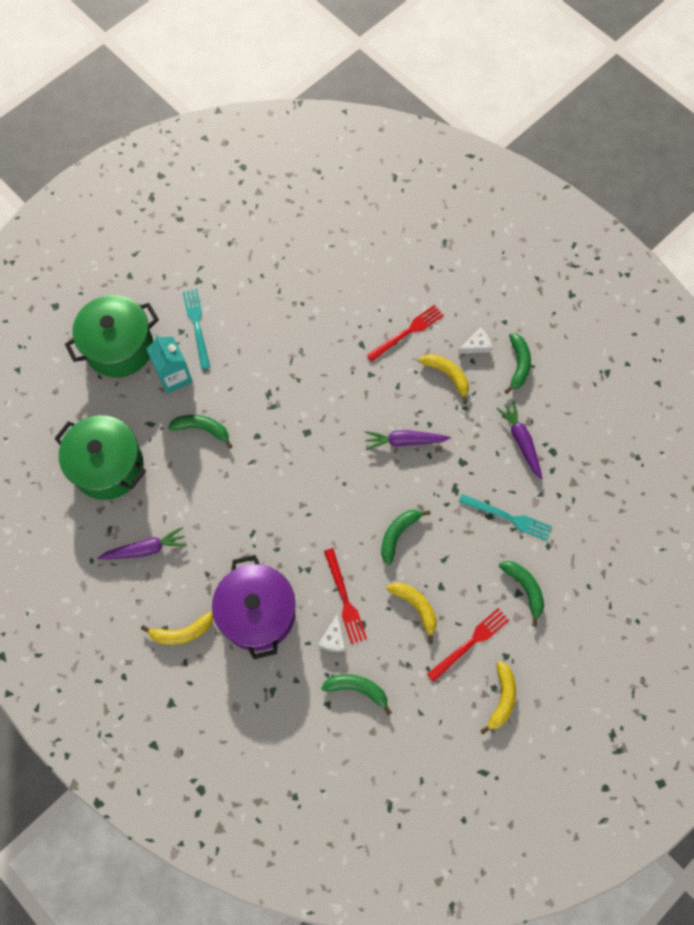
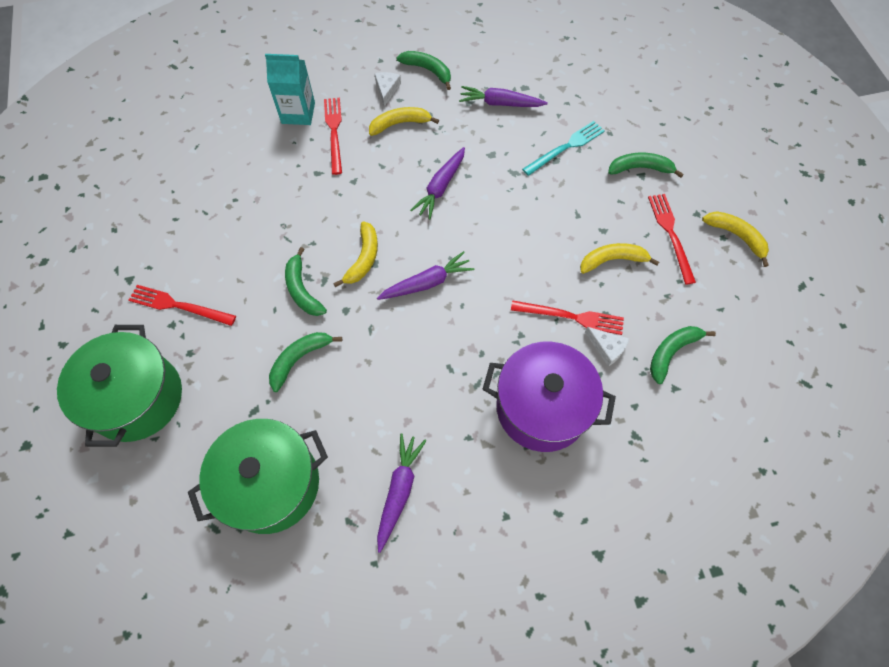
camera: 60 degrees left, 5 degrees down
yellow banana [141,612,213,645] -> yellow banana moved to [333,221,378,287]
turquoise carton [147,335,193,394] -> turquoise carton moved to [265,54,315,125]
turquoise fork [183,289,210,369] -> red fork [129,285,236,326]
green banana [381,510,431,565] -> green banana moved to [285,247,327,316]
none -> purple carrot [377,251,474,300]

